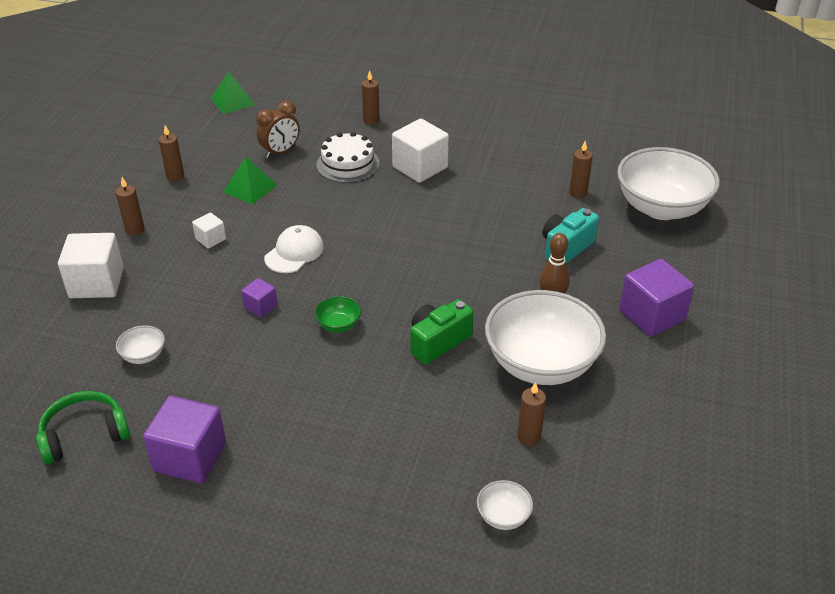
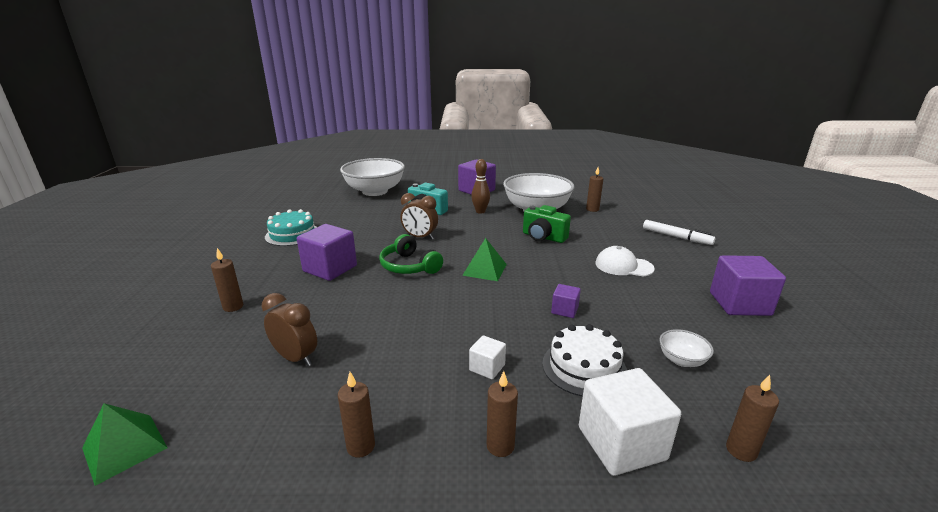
camera: 105 degrees left, 15 degrees down
green headphones [36,391,130,464] -> green headphones moved to [379,234,443,274]
green pyramid [223,157,277,205] -> green pyramid moved to [462,238,507,281]
white cap [264,225,324,273] -> white cap moved to [595,246,655,277]
green bowl [314,296,361,333] -> none
white cake [316,132,379,183] -> white cake moved to [542,324,627,397]
white cube [392,119,449,183] -> purple cube [297,224,357,281]
white bowl [477,480,533,530] -> none
brown candle [569,141,593,198] -> brown candle moved to [726,375,779,462]
none -> turquoise cake [265,209,317,246]
none -> brown clock [400,193,438,240]
none -> white marker [643,220,716,245]

